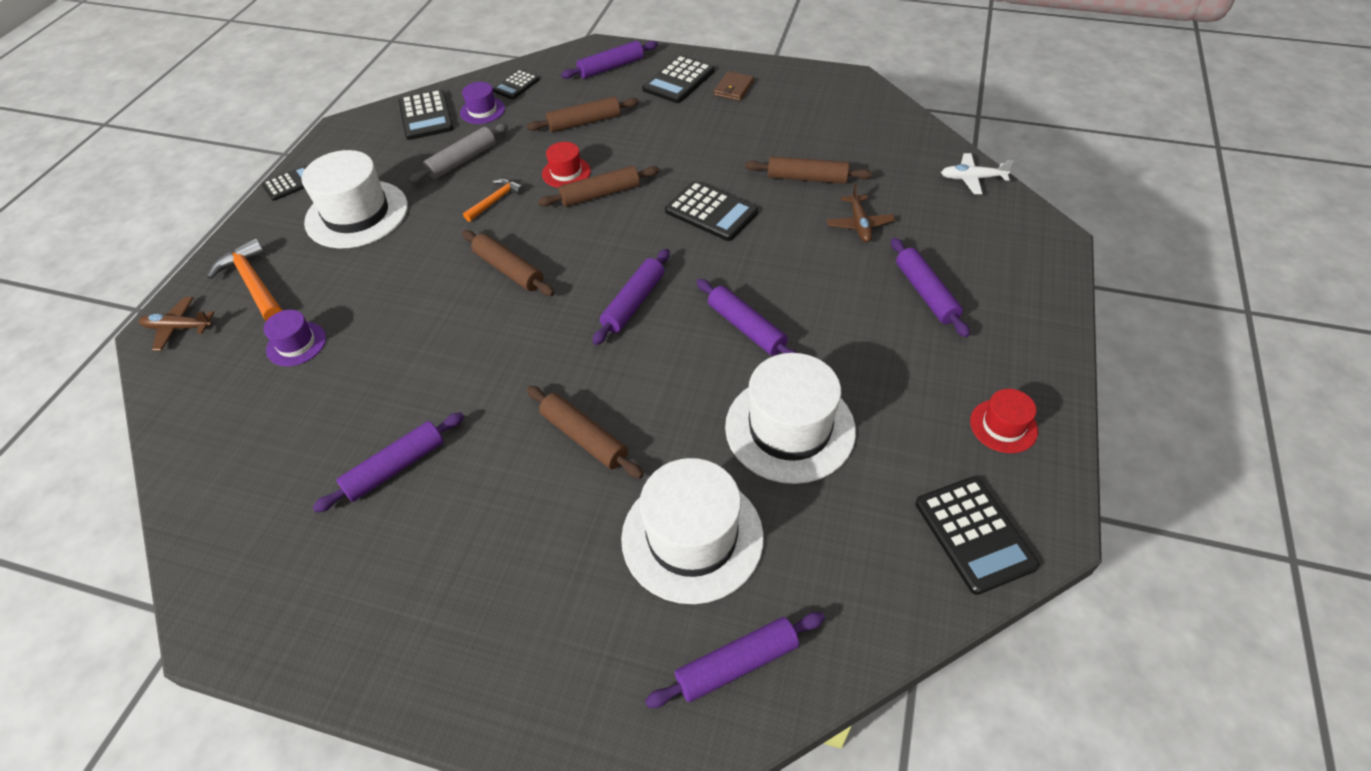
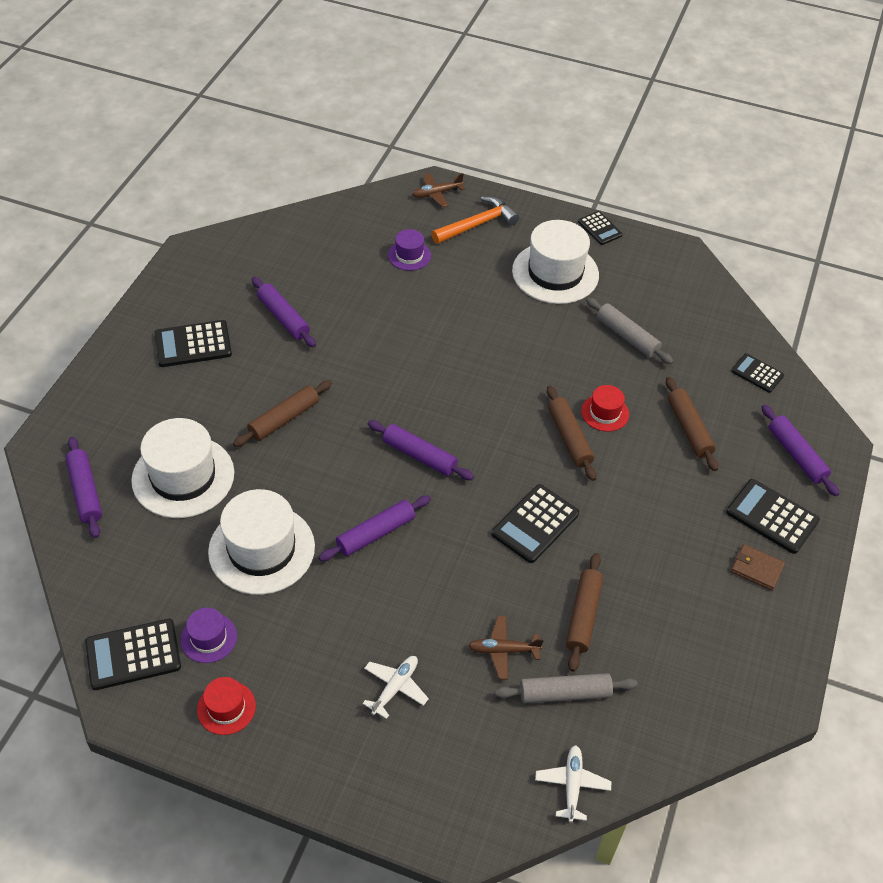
camera: 90 degrees right, 0 degrees up
brown plane [139,297,214,351] -> brown plane turned 120 degrees counterclockwise [412,173,465,207]
black calculator [399,89,454,140] -> black calculator moved to [154,320,232,367]
purple hat [460,82,505,124] -> purple hat moved to [181,608,237,663]
brown rolling pin [462,230,555,296] -> none
orange hammer [463,178,525,222] -> none
purple rolling pin [891,238,970,337] -> white plane [363,656,429,719]
none -> grey rolling pin [495,673,638,703]

